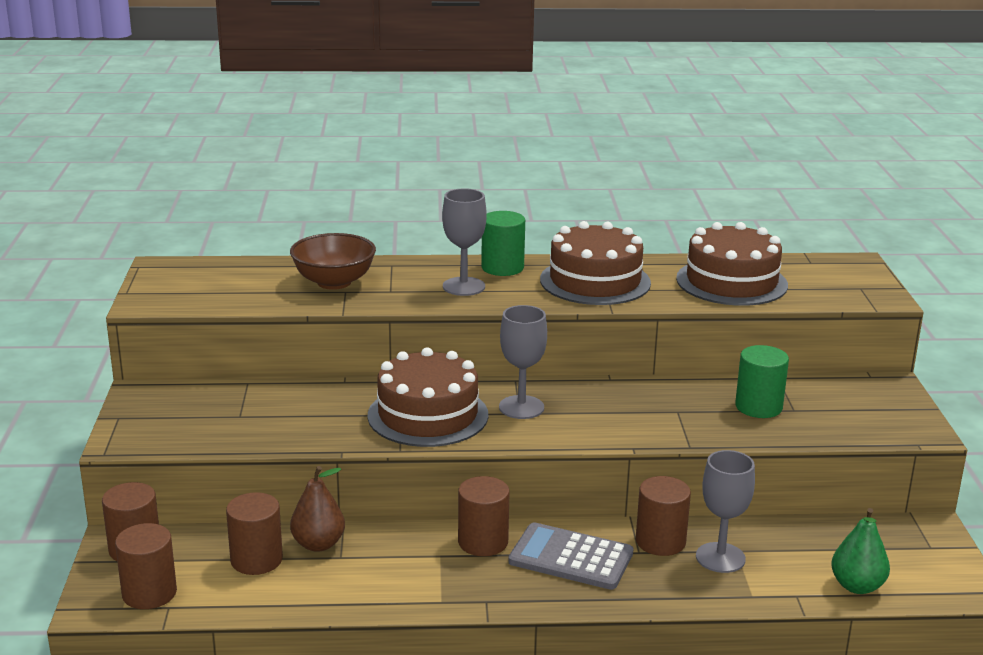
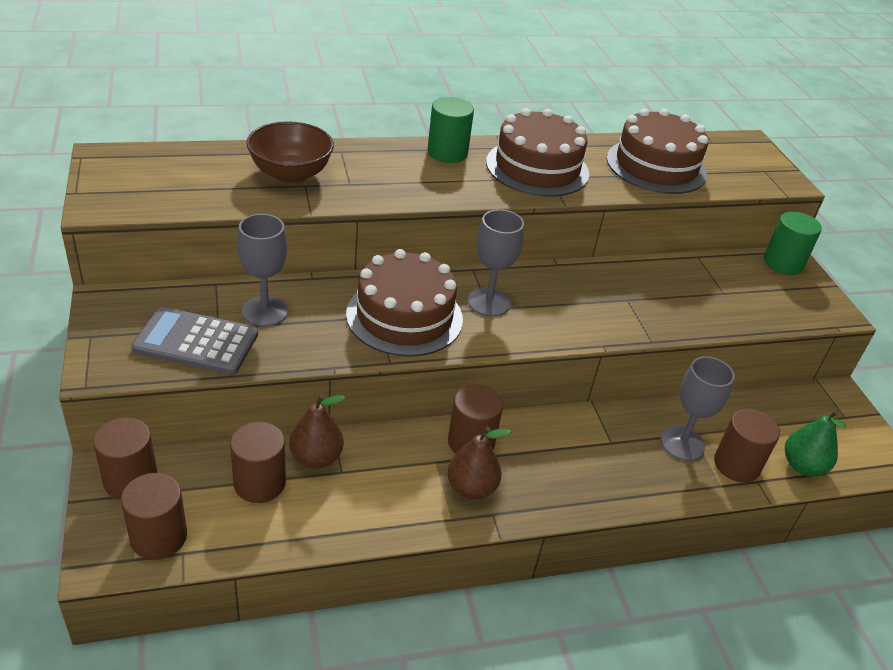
camera: 15 degrees left, 15 degrees up
grey goblet [442,188,487,296] -> grey goblet moved to [237,214,288,326]
grey calculator [508,522,634,590] -> grey calculator moved to [131,307,258,375]
brown cylinder [636,476,691,556] -> brown cylinder moved to [714,409,780,483]
green cylinder [735,345,789,418] -> green cylinder moved to [764,211,822,275]
none -> brown pear [447,427,511,500]

